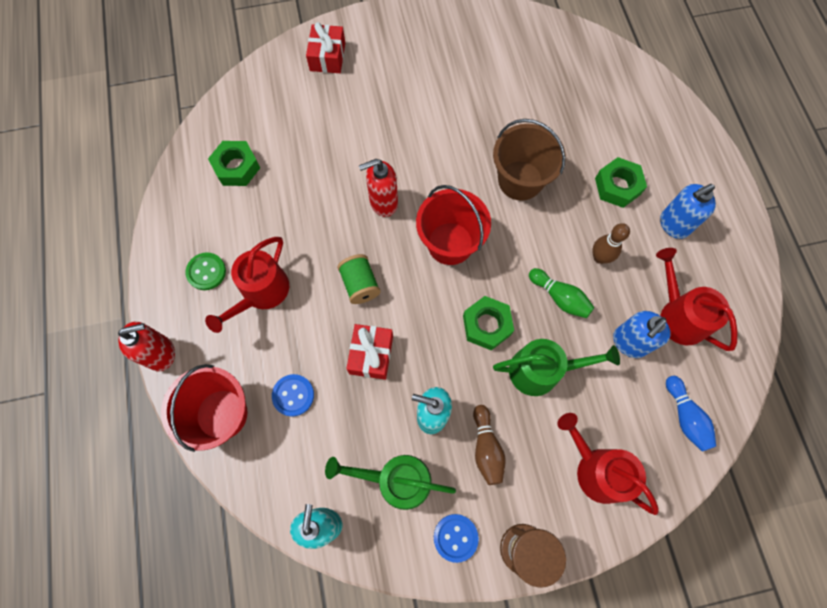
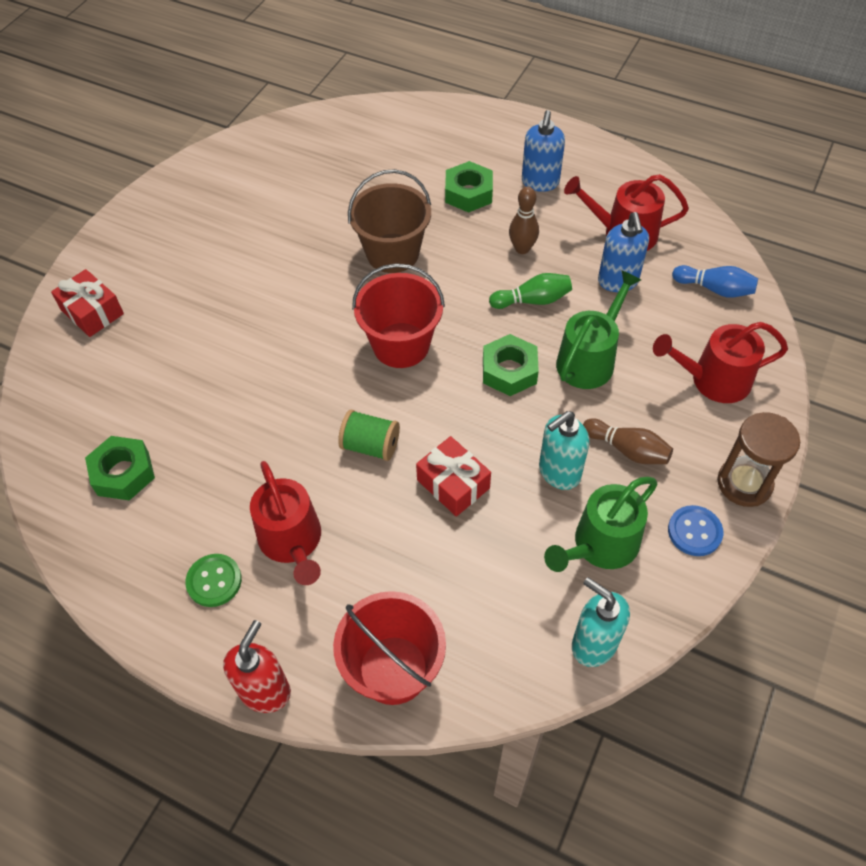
camera: 50 degrees left, 15 degrees down
blue button [272,374,314,417] -> none
red soap dispenser [359,159,398,217] -> none

